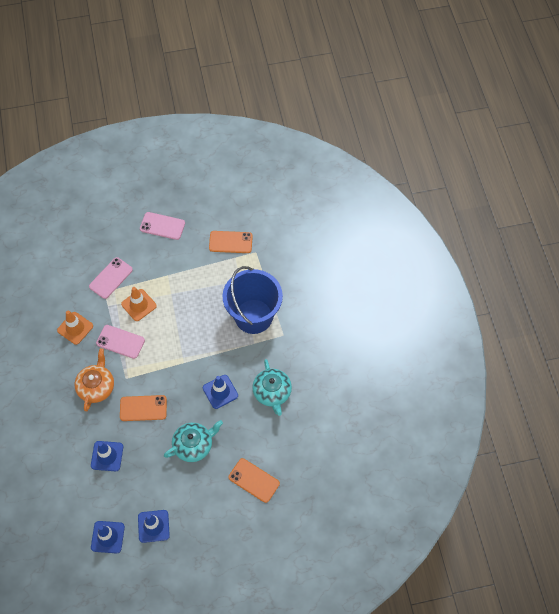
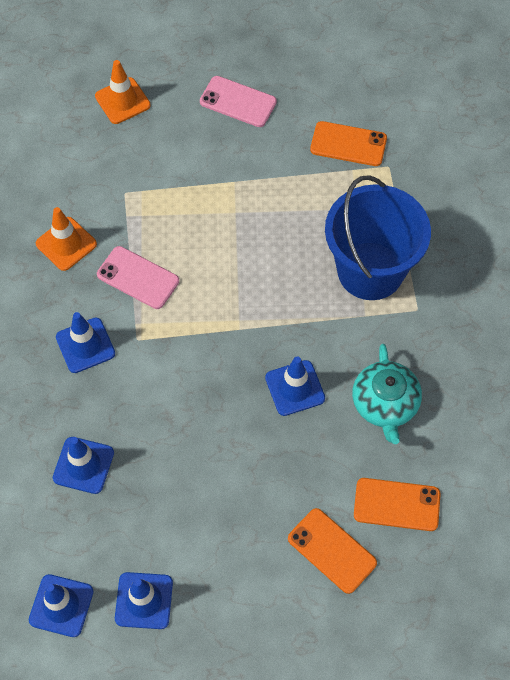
camera: 10 degrees right, 0 degrees up
orange teapot [74,348,114,411] -> blue traffic cone [56,312,115,373]
pink phone [89,257,133,299] -> none
orange phone [120,395,167,421] -> orange phone moved to [354,478,440,531]
orange traffic cone [121,287,157,321] -> orange traffic cone moved to [95,60,151,124]
turquoise teapot [164,420,223,462] -> none

